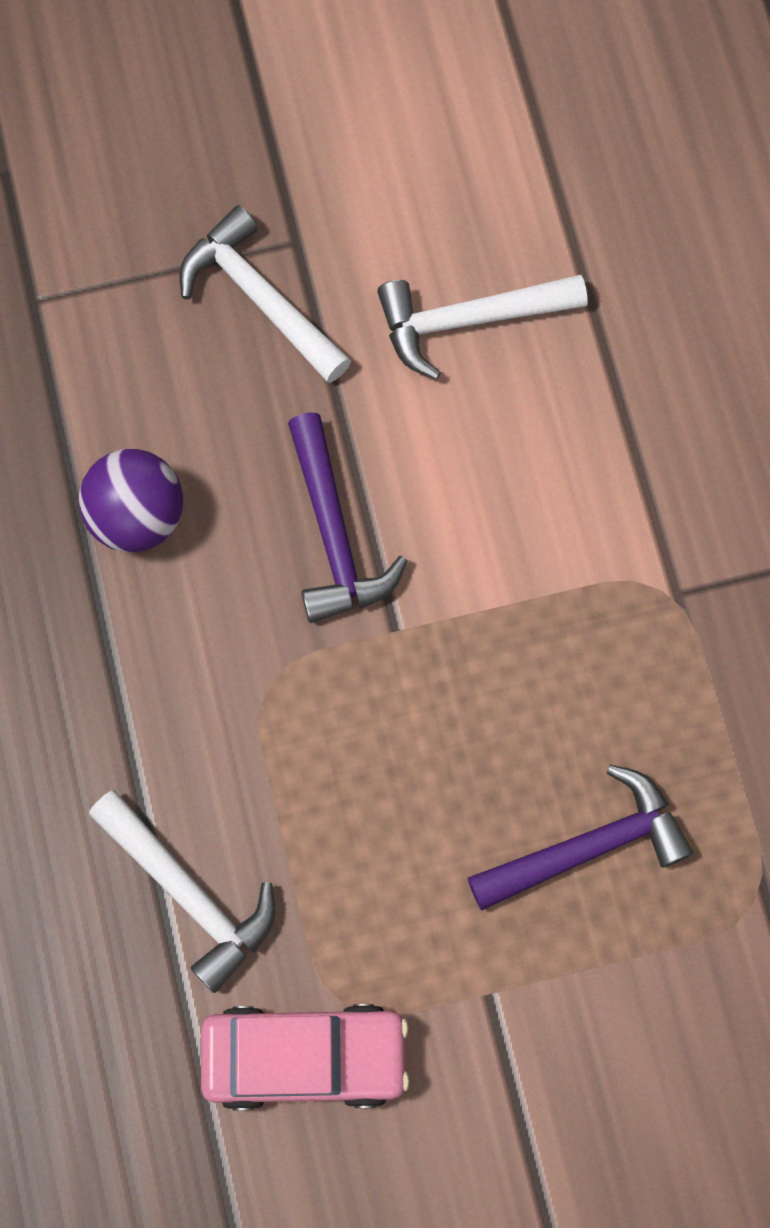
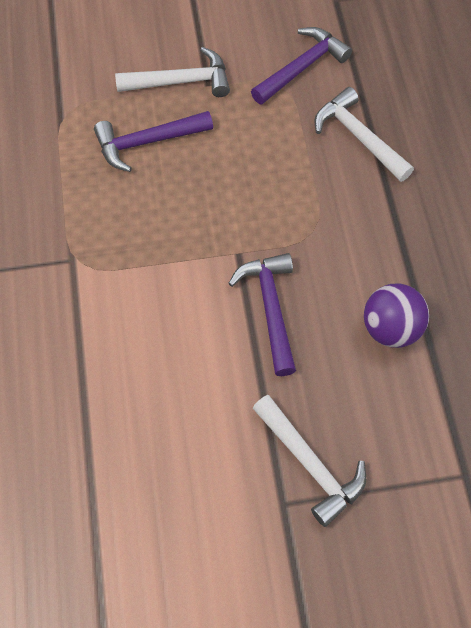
camera: 175 degrees left, 10 degrees down
pink car [201,1004,410,1111] -> purple hammer [251,27,352,104]
white hammer [377,275,588,380] -> white hammer moved to [115,47,230,97]

